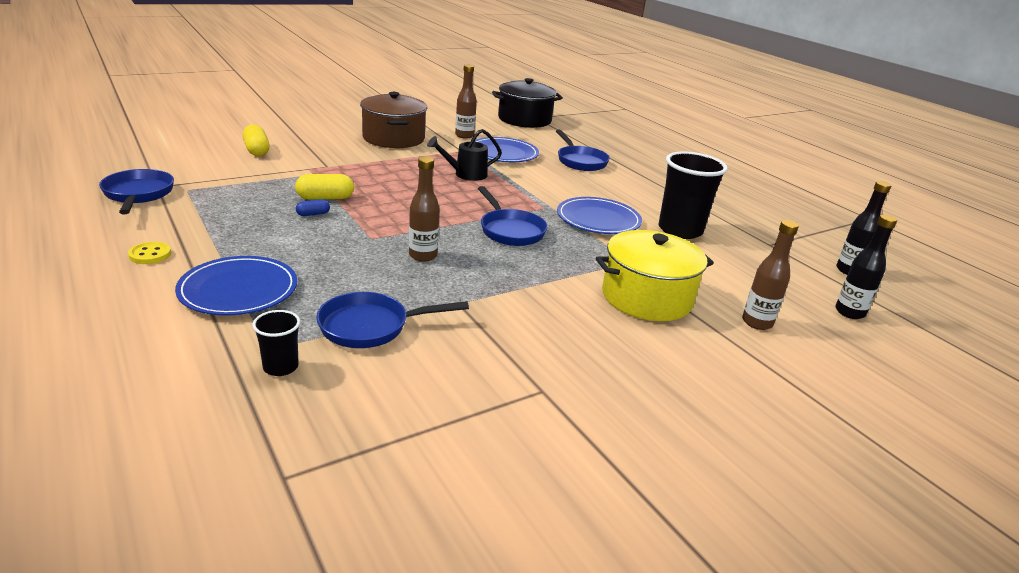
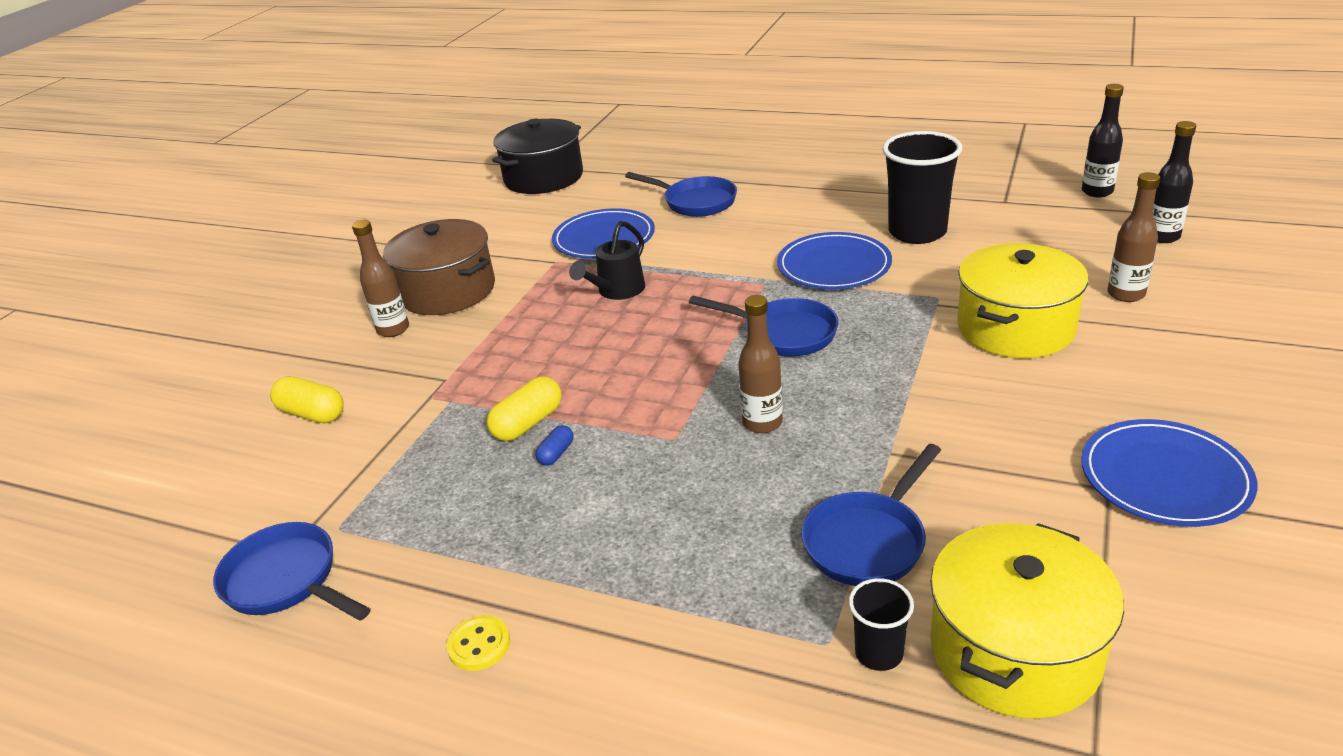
camera: 30 degrees left, 5 degrees up
blue plate [175,256,297,316] -> blue plate moved to [1081,419,1258,527]
brown bottle [455,64,477,139] -> brown bottle moved to [352,220,409,337]
none -> yellow pot [930,523,1124,719]

